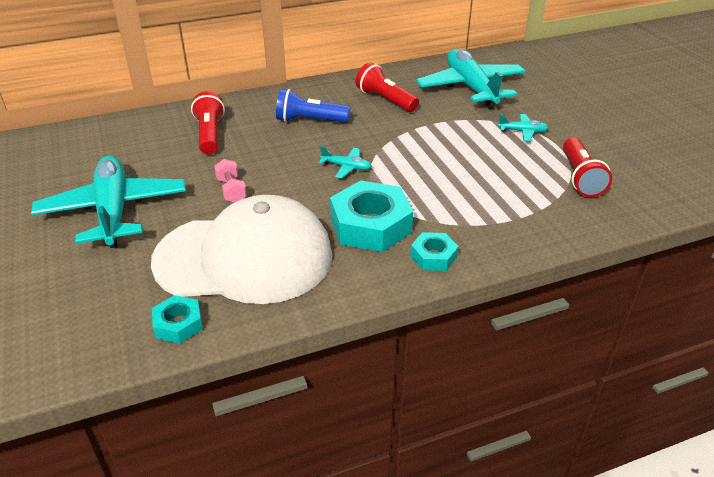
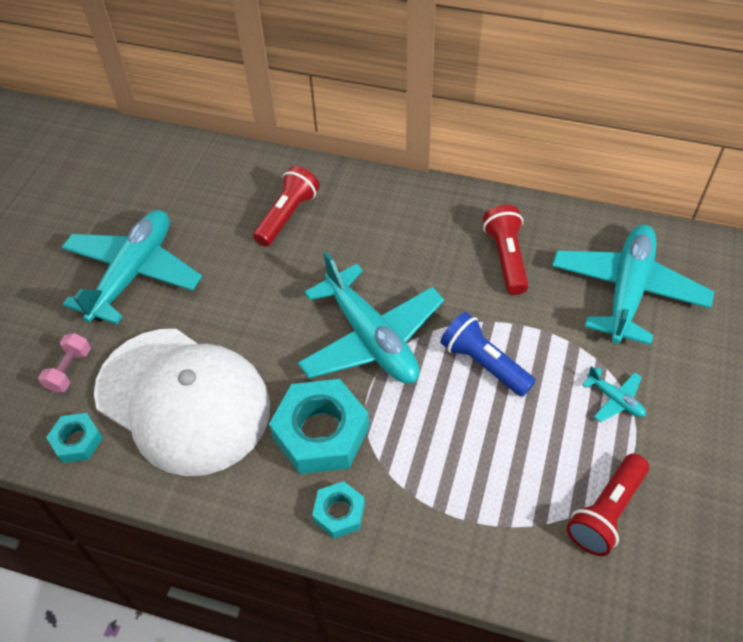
camera: 40 degrees right, 15 degrees up
pink dumbbell [214,159,247,203] -> pink dumbbell moved to [38,333,91,393]
blue flashlight [276,89,350,123] -> blue flashlight moved to [440,312,536,397]
turquoise plane [319,146,372,179] -> turquoise plane [298,252,444,384], size x2.42

